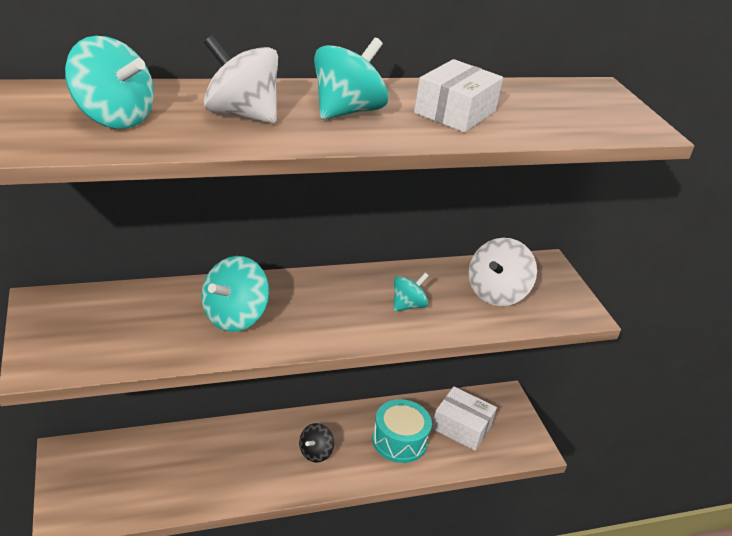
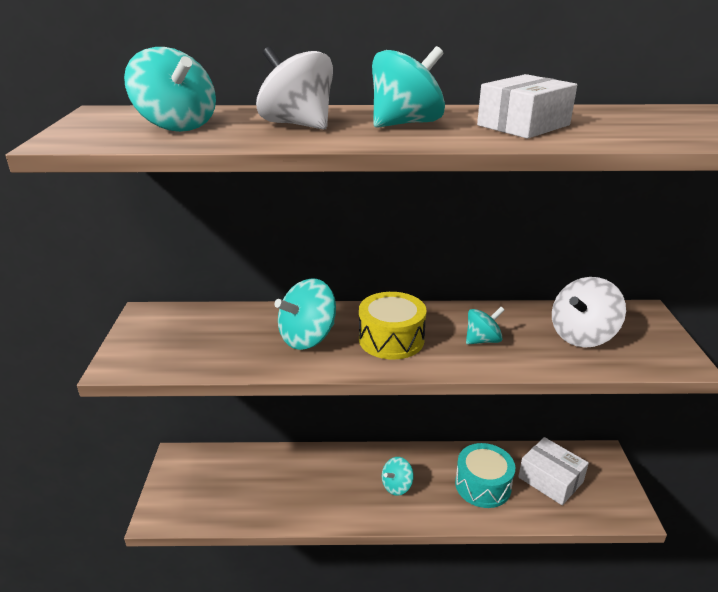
camera: 20 degrees right, 5 degrees down
black spinning top [299,423,334,463] -> turquoise spinning top [382,457,414,496]
none -> yellow drum [359,292,427,360]

